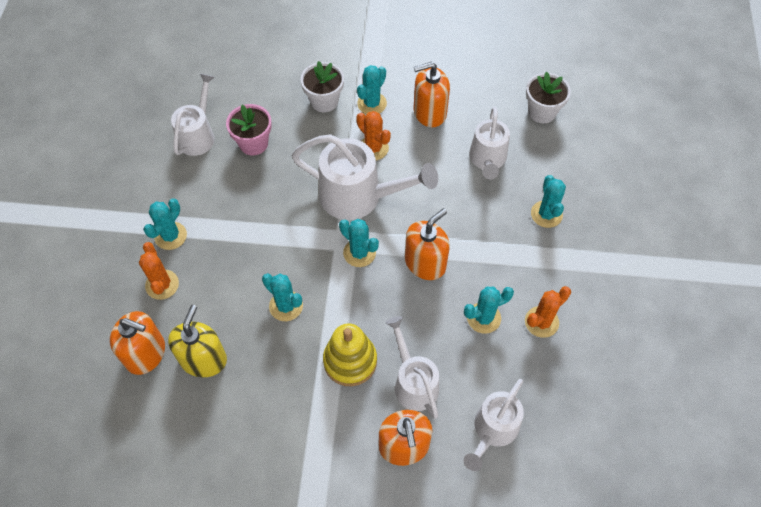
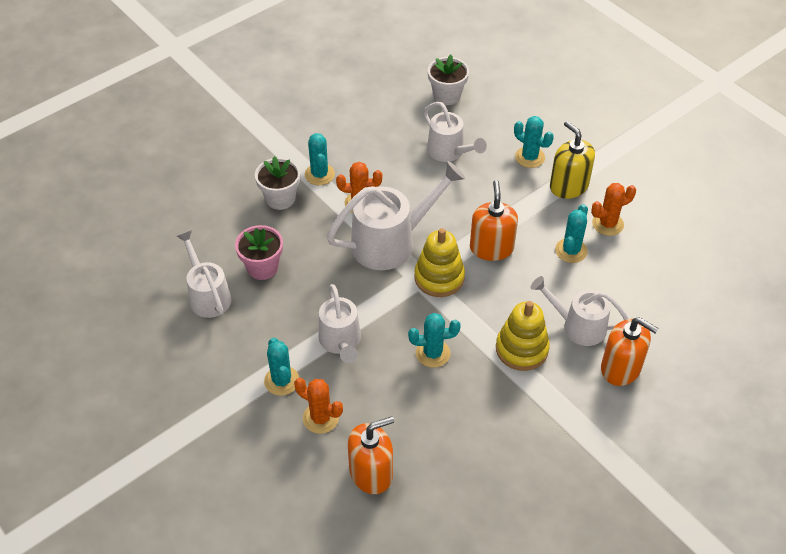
camera: 45 degrees left, 10 degrees down
yellow soap dispenser [168,305,227,377] -> yellow soap dispenser moved to [550,121,595,199]
turquoise cactus [339,219,379,267] -> yellow stacking toy [414,228,465,297]
orange soap dispenser [414,62,450,127] -> none
white watering can [464,379,524,471] -> white watering can moved to [318,284,361,363]
orange cactus [525,286,571,338] -> orange cactus turned 60 degrees clockwise [591,183,636,236]

